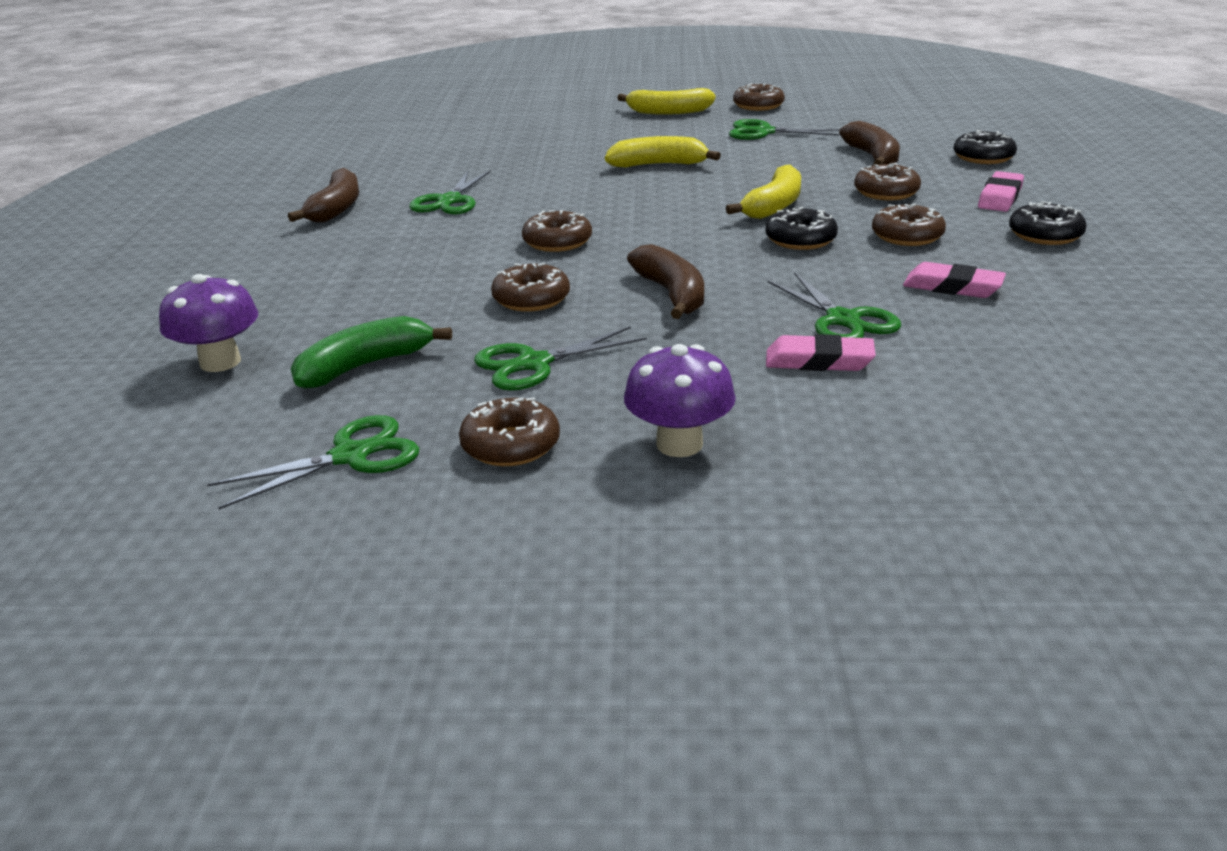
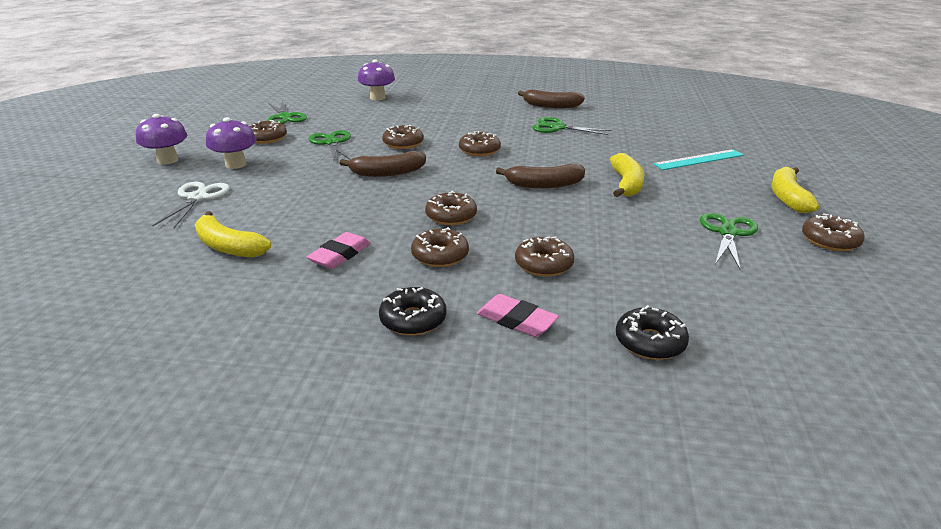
camera: 95 degrees right, 0 degrees up
green banana [291,316,452,389] -> none
yellow banana [726,165,801,219] -> yellow banana moved to [195,211,271,258]
black donut [765,207,838,250] -> brown donut [425,191,477,225]
pink eraser [766,334,876,371] -> none
green scissors [768,272,901,338] -> none
brown banana [839,121,900,165] -> brown banana moved to [496,164,585,189]
none -> purple mushroom [136,114,187,165]
none -> white scissors [152,182,230,228]
none -> turquoise ruler [653,149,744,170]

